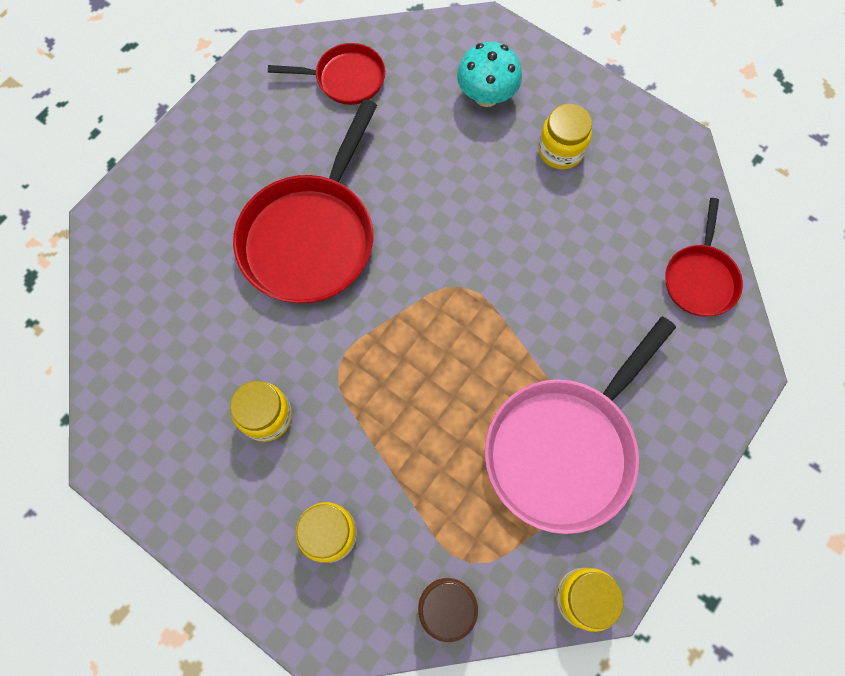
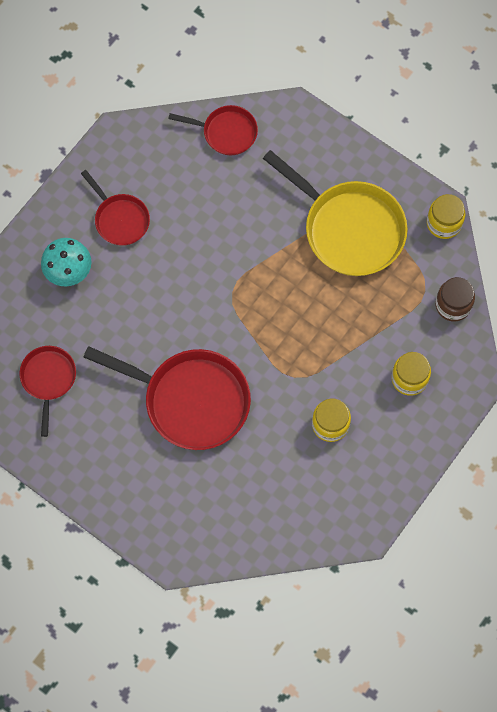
camera: 90 degrees left, 0 degrees up
pink pan [485,316,676,534] -> yellow pan [263,150,408,276]
yellow jar [538,104,592,169] -> red pan [81,170,150,246]

